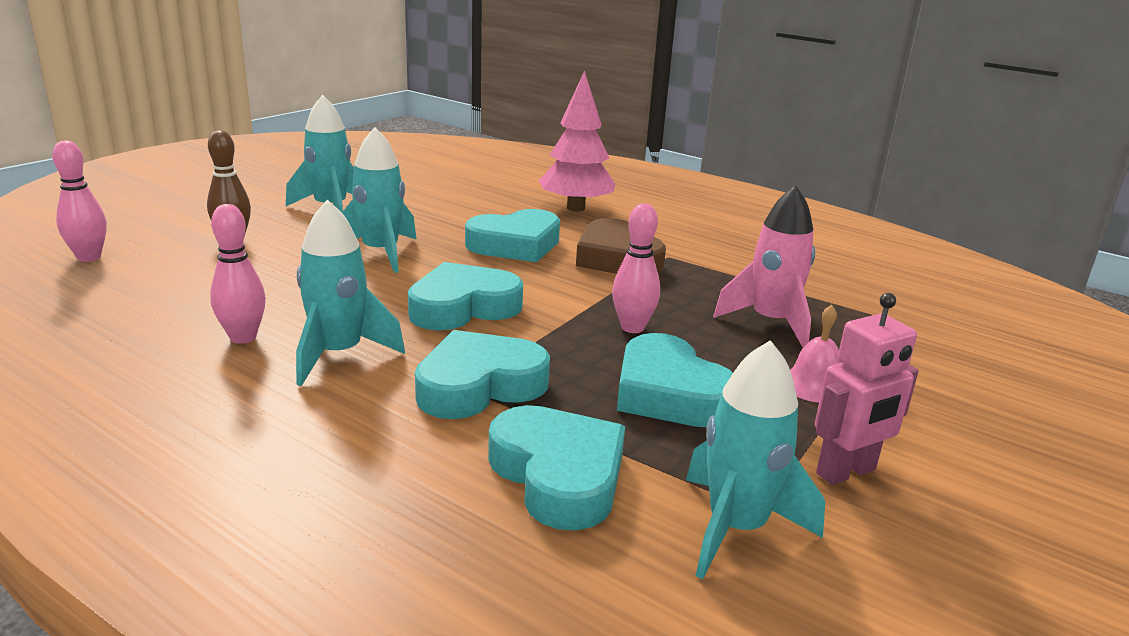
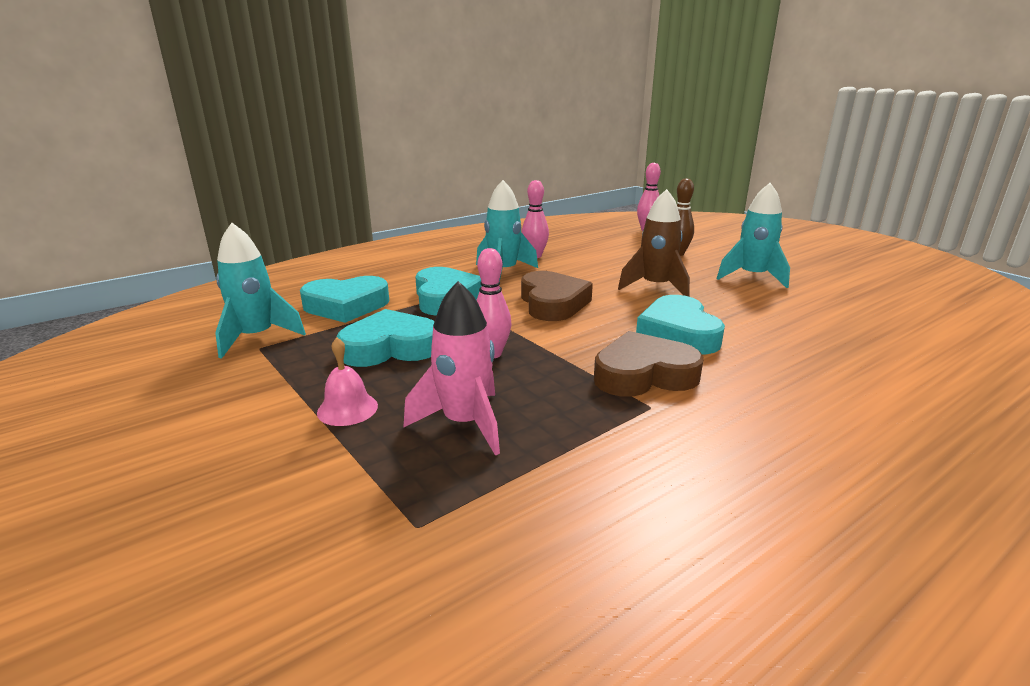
camera: 110 degrees right, 0 degrees up
turquoise rocket [342,127,416,273] -> brown rocket [618,189,690,296]
turquoise heart [408,262,523,330] -> brown heart [521,271,593,321]
pink tree [539,70,616,211] -> none
pink robot [815,293,919,485] -> none

